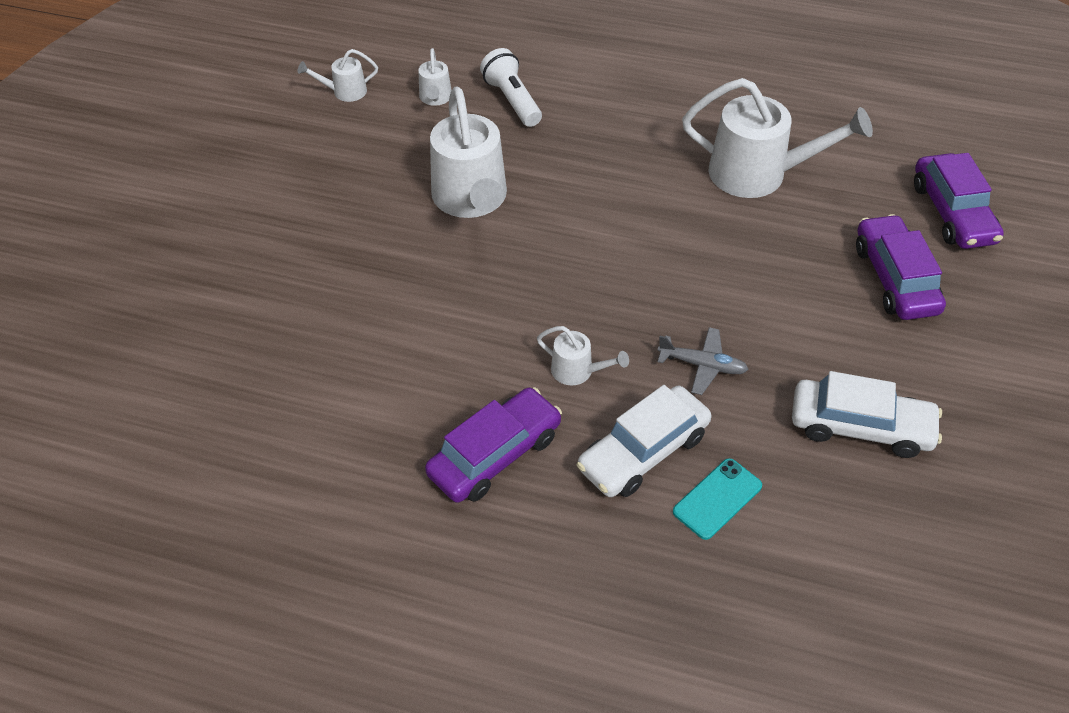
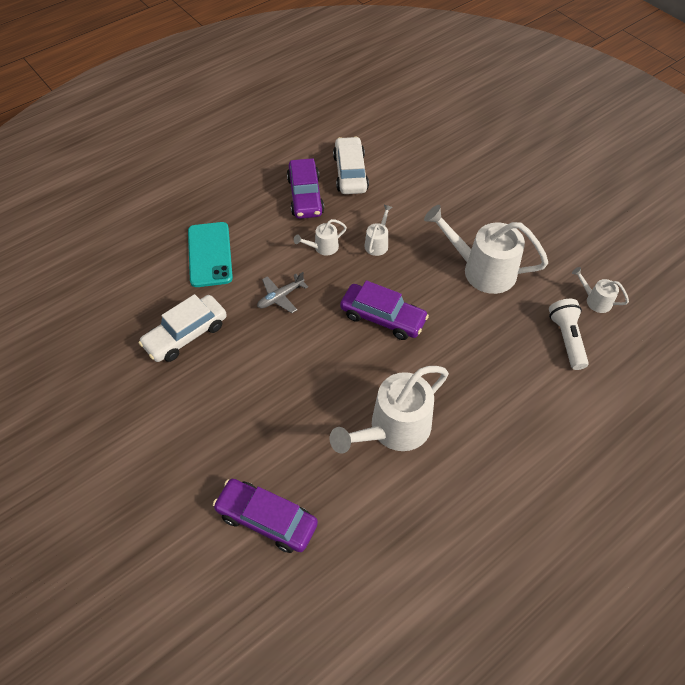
camera: 125 degrees right, 5 degrees up
white watering can [298,49,378,102] -> white watering can moved to [365,205,392,256]
white flashlight [480,48,542,127] -> white flashlight turned 105 degrees counterclockwise [549,299,589,370]
white car [577,385,711,497] -> white car moved to [333,137,369,194]
turquoise phone [673,458,762,540] -> turquoise phone [188,222,233,287], size x1.61
purple car [856,214,946,320] -> purple car moved to [340,280,429,340]

